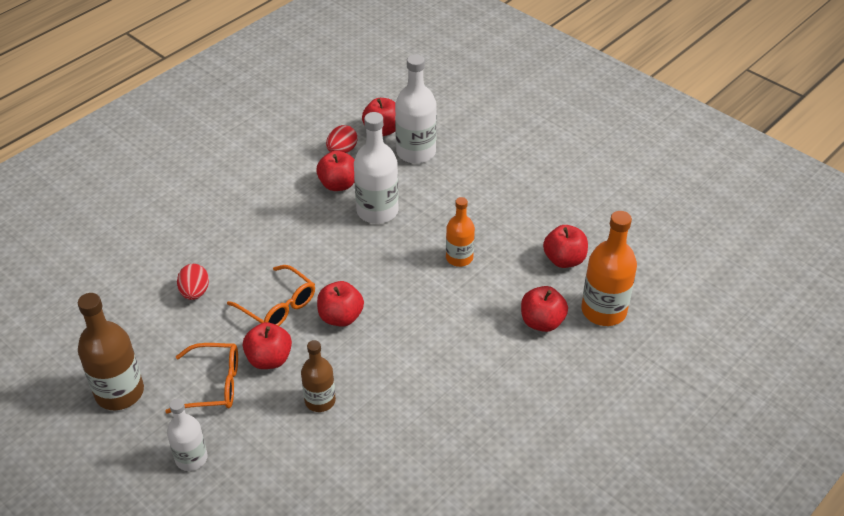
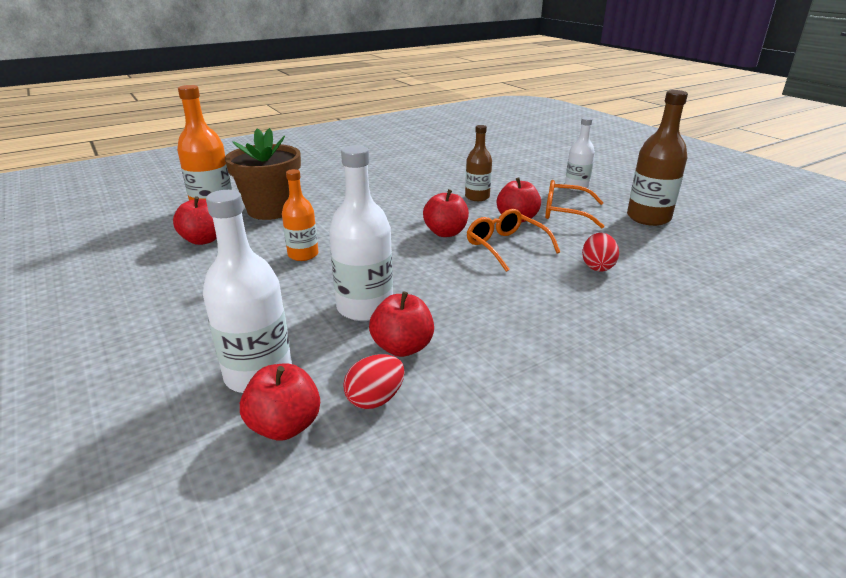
camera: 165 degrees left, 15 degrees down
red apple [521,286,568,332] -> brown flower pot [225,128,301,220]

